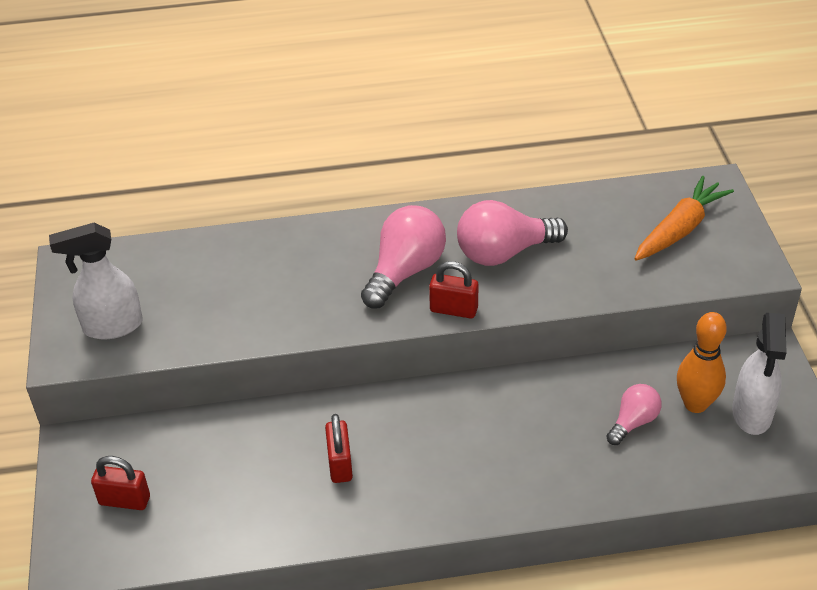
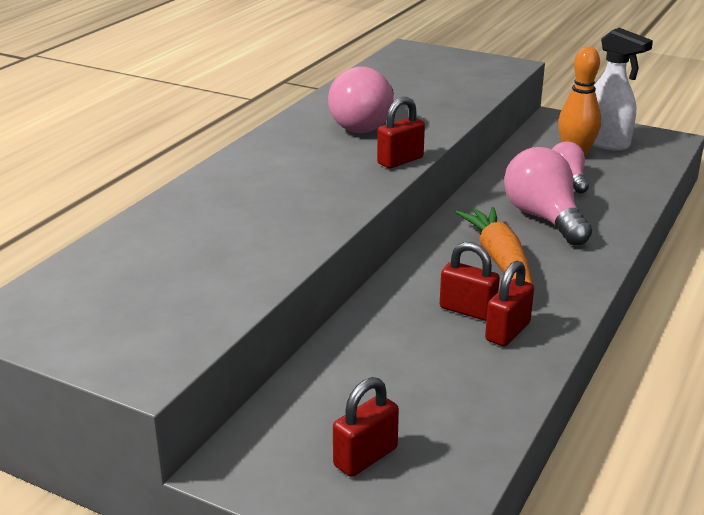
camera: 55 degrees left, 15 degrees down
white spray bottle [49,223,143,340] -> none
pink light bulb [361,205,446,308] -> pink light bulb moved to [504,147,592,246]
orange carrot [634,176,734,261] -> orange carrot moved to [455,207,533,284]
none -> red padlock [485,261,534,346]

